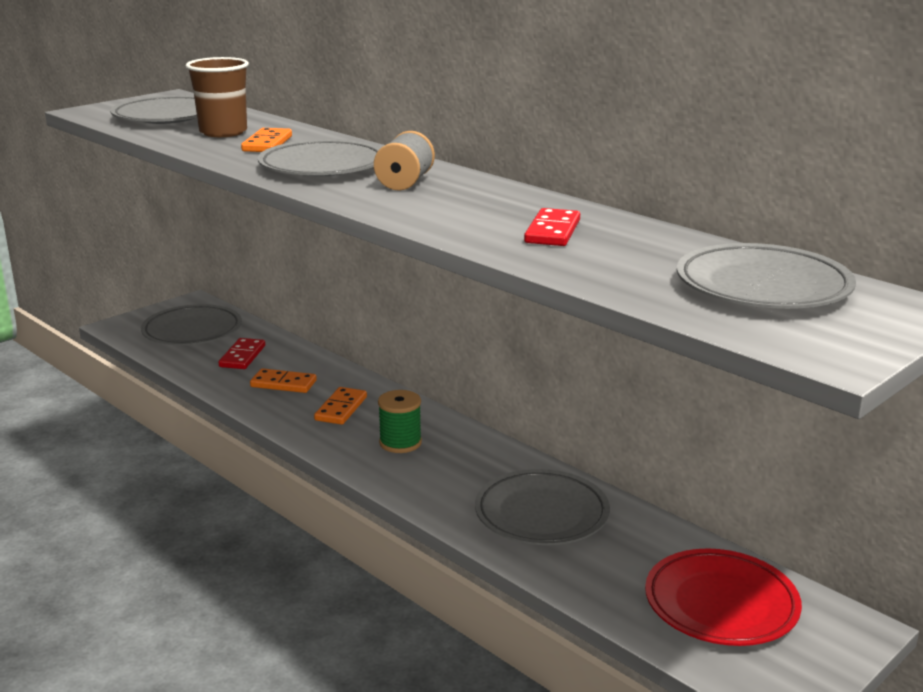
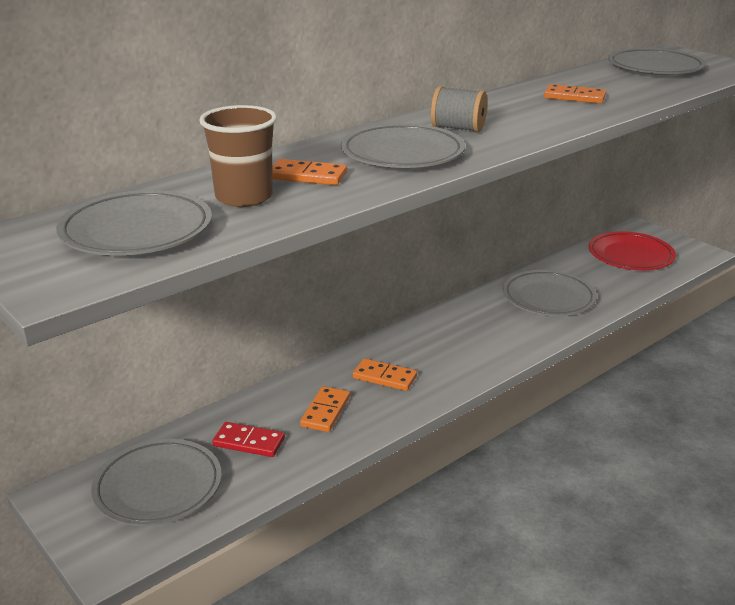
camera: 85 degrees left, 5 degrees up
green spool [378,390,422,453] -> none
red domino [524,208,580,246] -> orange domino [544,84,606,104]

